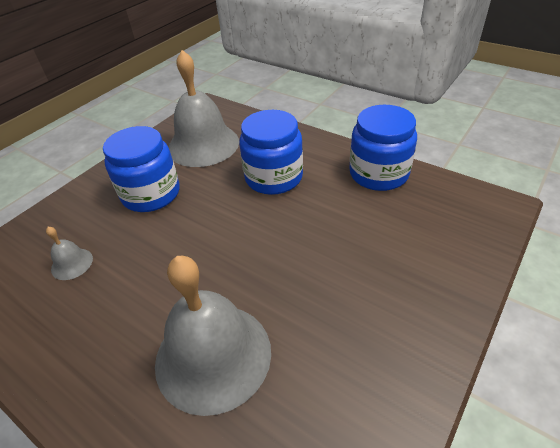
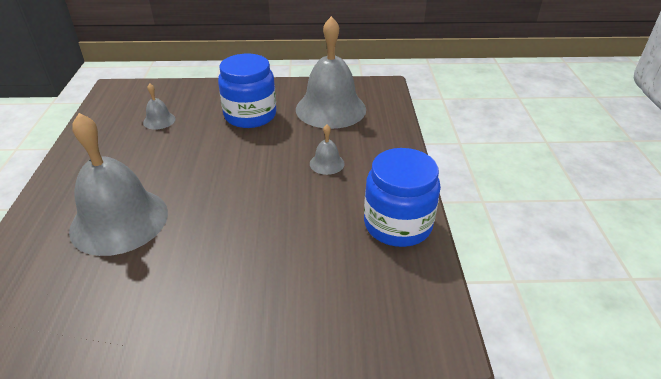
camera: 50 degrees right, 5 degrees down
blue jar [239,110,303,195] -> grey bell [310,125,345,175]

